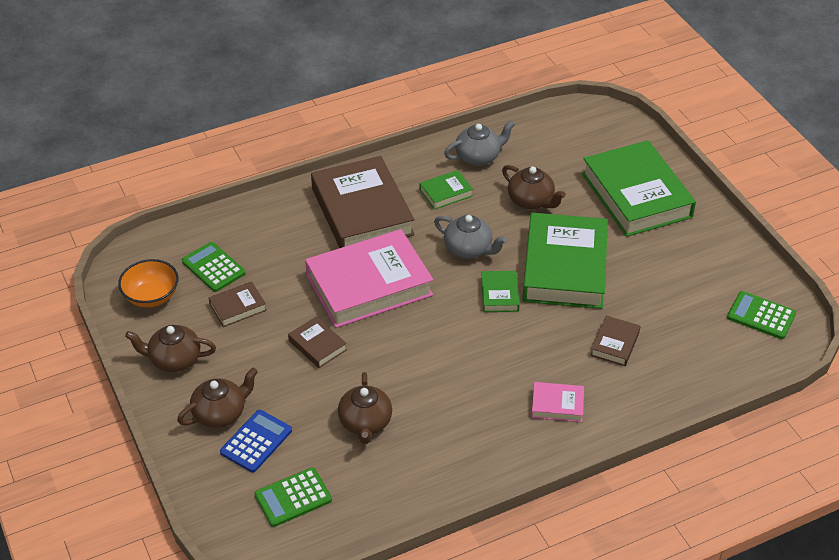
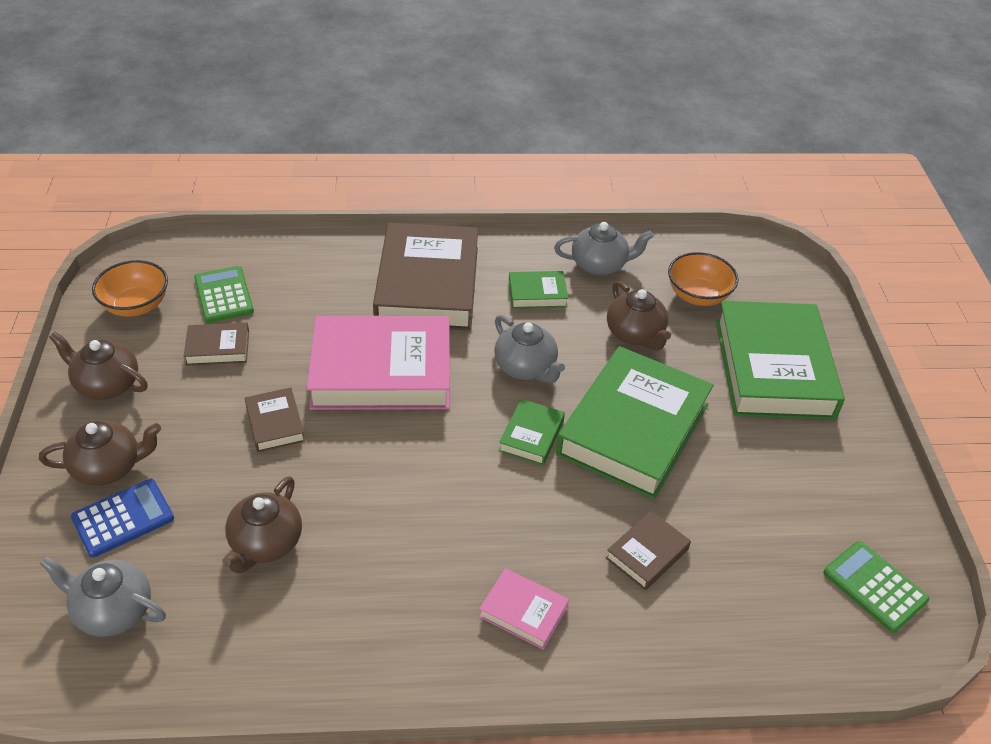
camera: 20 degrees right, 0 degrees up
green calculator [254,467,332,527] -> grey teapot [40,556,166,637]
none -> orange bowl [668,252,738,306]

